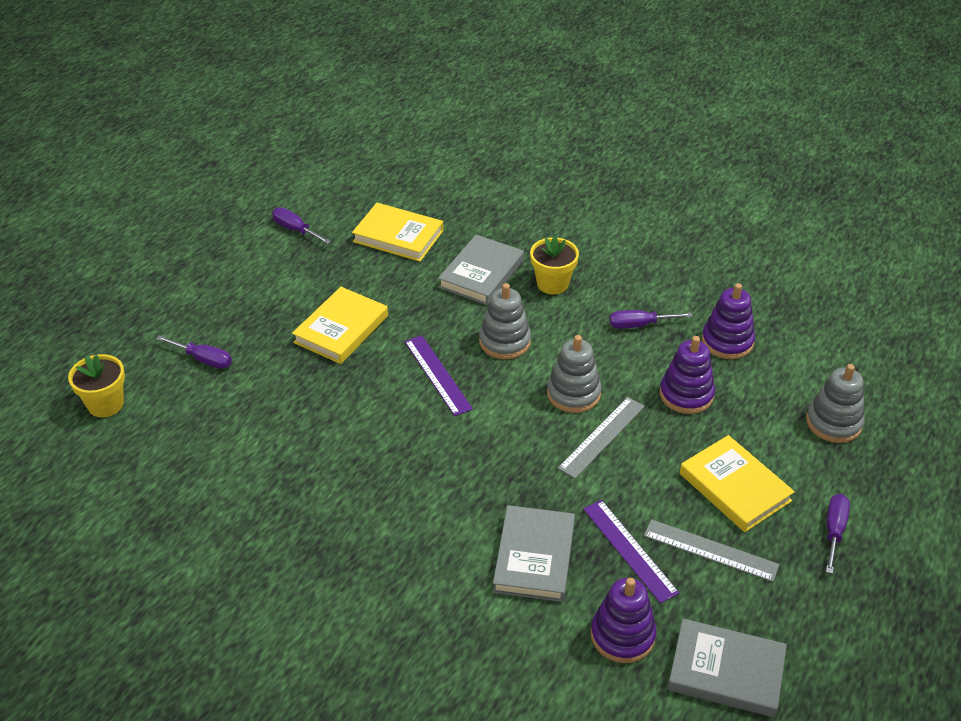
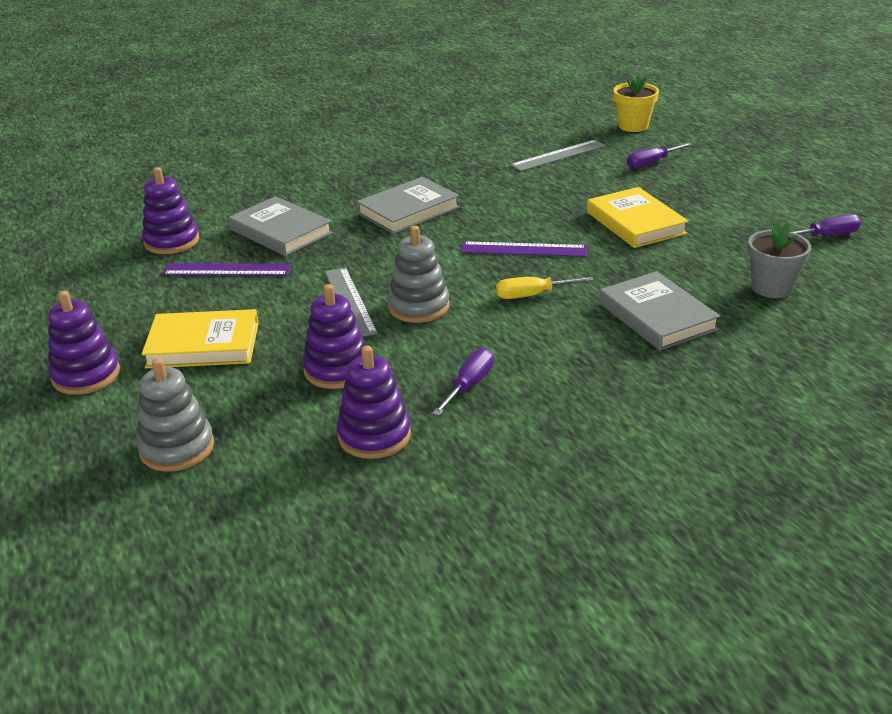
camera: 125 degrees right, 10 degrees down
yellow book [352,203,443,262] -> grey flower pot [748,222,811,298]
grey stacking toy [479,283,531,359] -> yellow screwdriver [496,277,594,299]
yellow flower pot [530,236,579,294] -> none
grey ruler [644,519,779,582] -> grey ruler moved to [510,140,606,172]
grey book [668,619,787,717] -> grey book moved to [356,177,459,234]
purple screwdriver [826,494,850,574] -> purple stacking toy [48,291,120,395]

